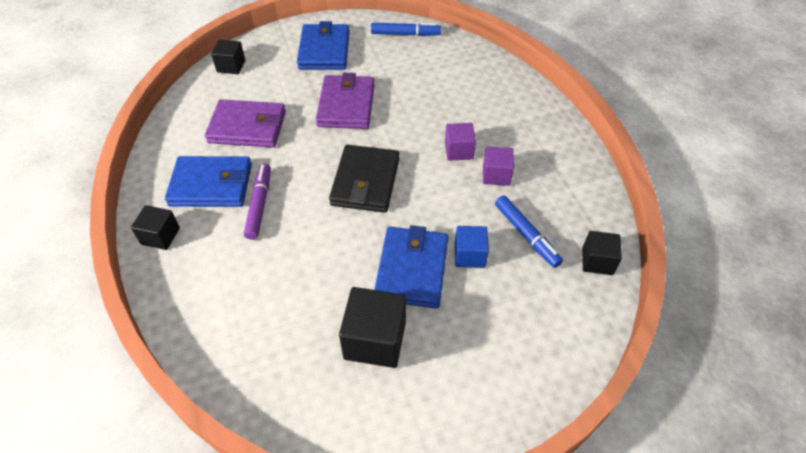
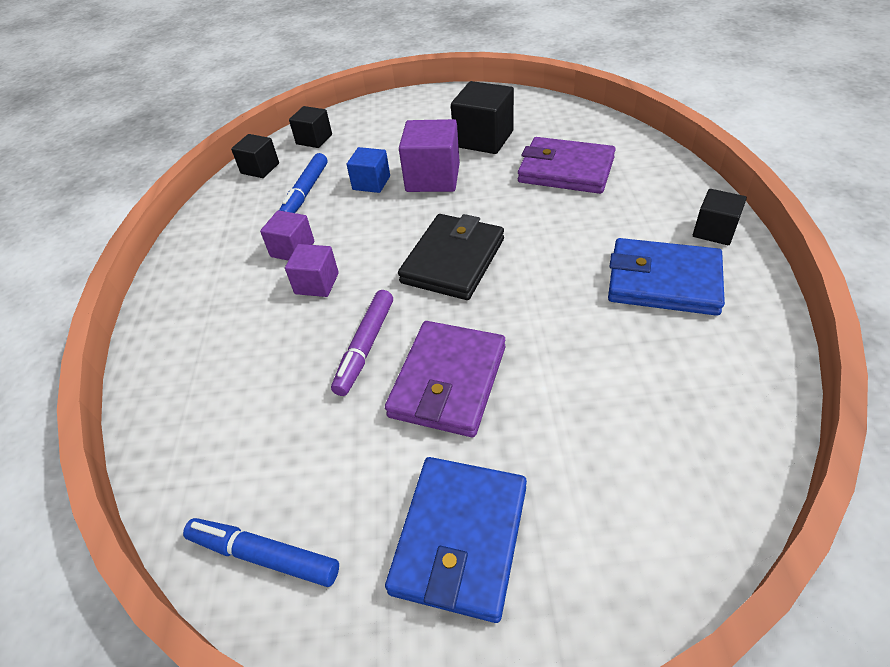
camera: 160 degrees left, 5 degrees down
purple wallet [205,99,286,148] -> purple wallet moved to [518,137,616,194]
black cube [211,40,245,74] -> black cube moved to [289,106,332,148]
purple marker [244,163,271,240] -> purple marker moved to [331,290,393,396]
blue wallet [374,225,448,309] -> purple cube [399,119,460,192]
blue marker [495,195,563,268] -> blue marker turned 150 degrees counterclockwise [279,153,328,213]

